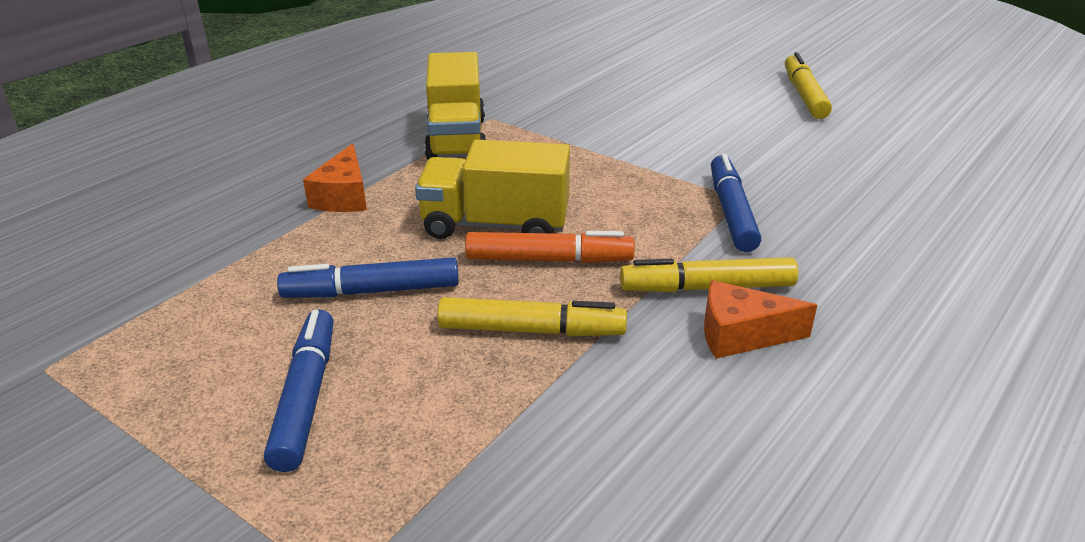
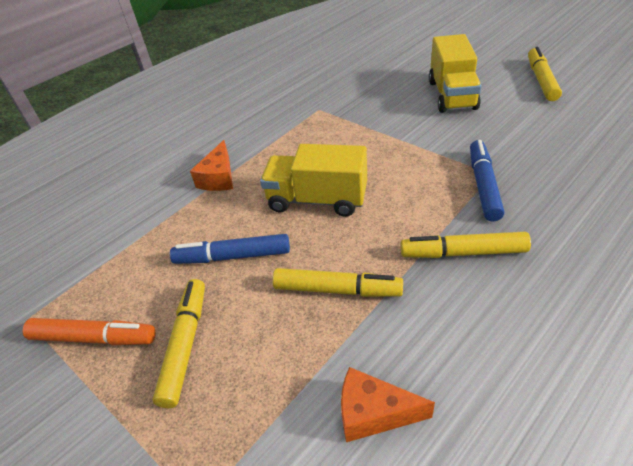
camera: 10 degrees right, 10 degrees up
blue marker [264,310,334,472] -> yellow marker [152,279,205,408]
yellow truck [424,52,487,160] -> yellow truck moved to [429,34,481,113]
orange marker [465,231,635,263] -> orange marker moved to [22,318,156,345]
orange cheese [704,280,817,359] -> orange cheese moved to [341,367,435,442]

